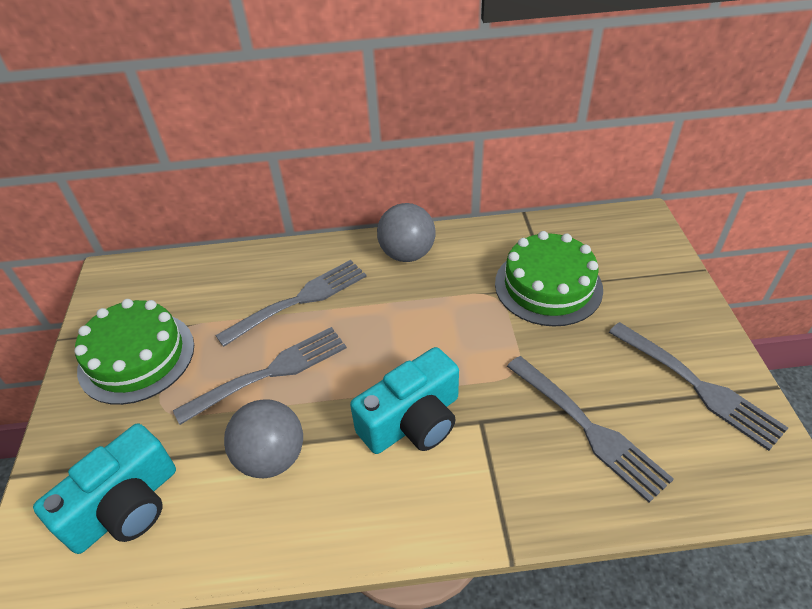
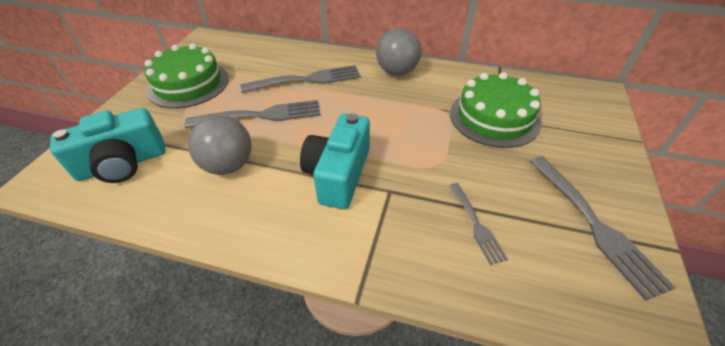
camera: 20 degrees right, 0 degrees up
turquoise camera [350,347,459,454] -> turquoise camera turned 120 degrees clockwise [300,113,370,209]
grey fork [507,356,674,503] -> grey fork [449,183,508,265], size x0.57

